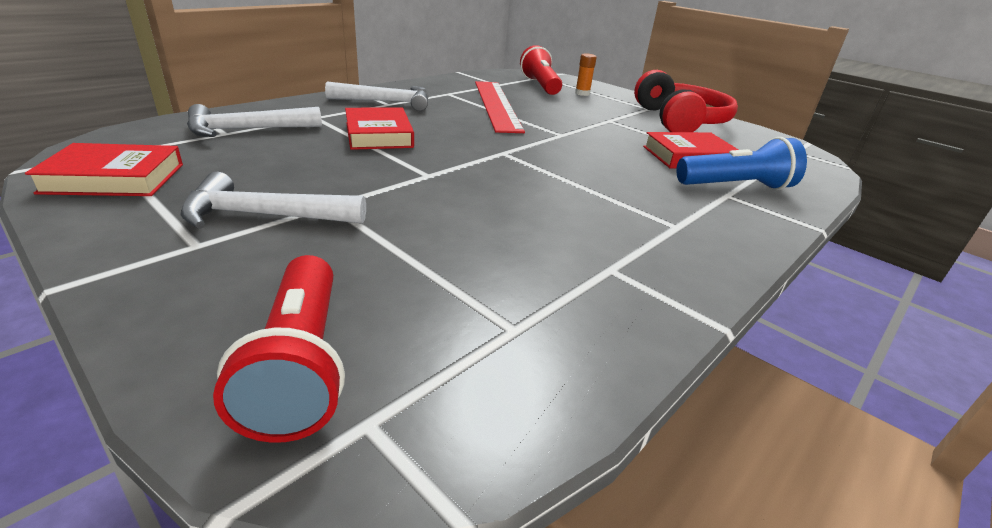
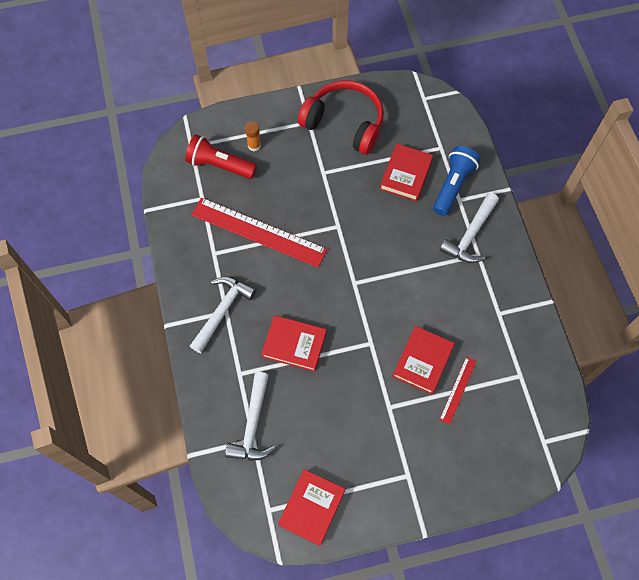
camera: 55 degrees left, 35 degrees up
white hammer [180,172,366,229] -> white hammer moved to [440,193,499,263]
red flashlight [213,255,345,443] -> none
none -> red book [392,326,455,395]
none -> red ruler [439,357,476,425]

